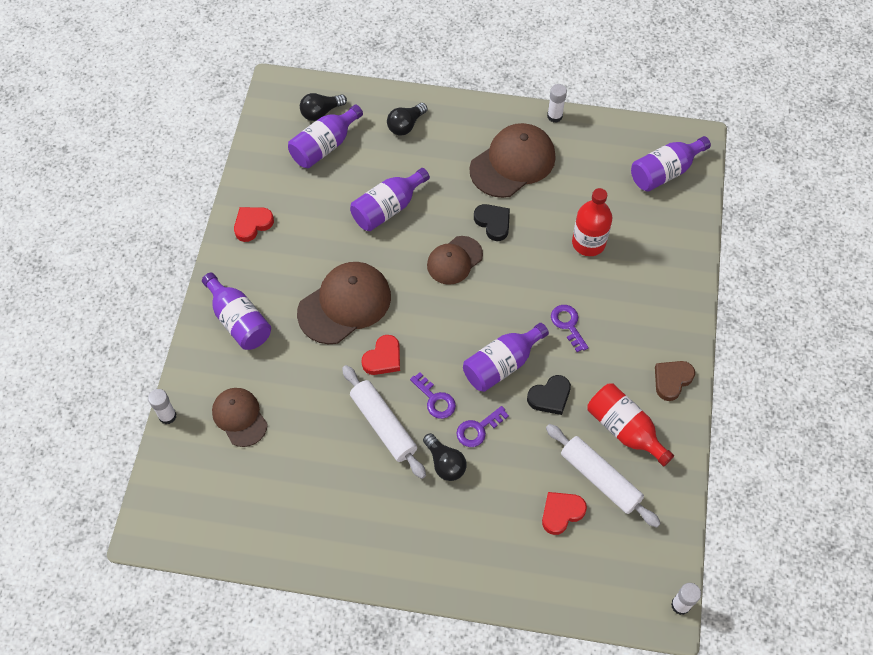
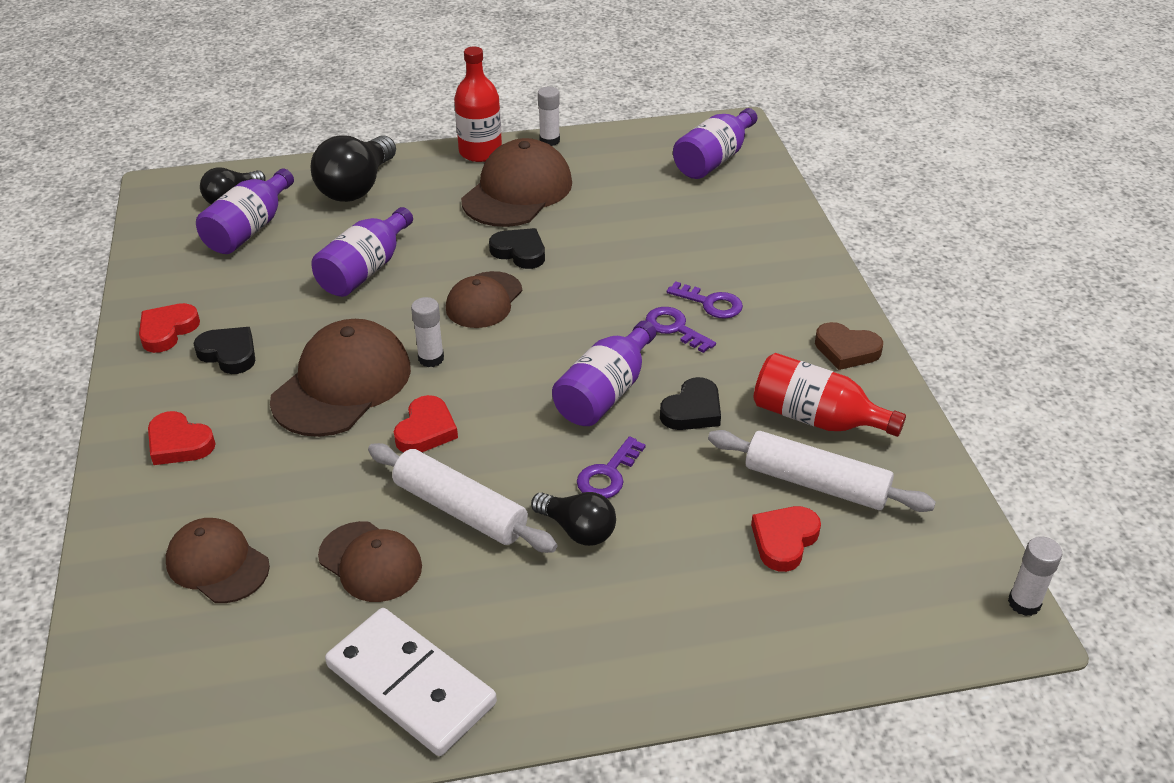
camera: 20 degrees left, 20 degrees down
white glue stick [148,389,176,424] -> white glue stick moved to [411,297,444,367]
purple bottle [202,272,271,350] -> red heart [148,411,216,465]
black light bulb [387,103,428,136] -> black light bulb [311,135,396,202], size x1.67
purple key [410,372,456,419] -> purple key moved to [667,281,743,319]
red bottle [572,188,612,256] -> red bottle moved to [454,47,502,162]
brown heart [655,361,695,401] -> brown heart turned 90 degrees counterclockwise [815,322,883,370]
none -> black heart [193,327,255,374]
none -> brown cap [318,521,422,602]
none -> white domino [325,608,497,756]

